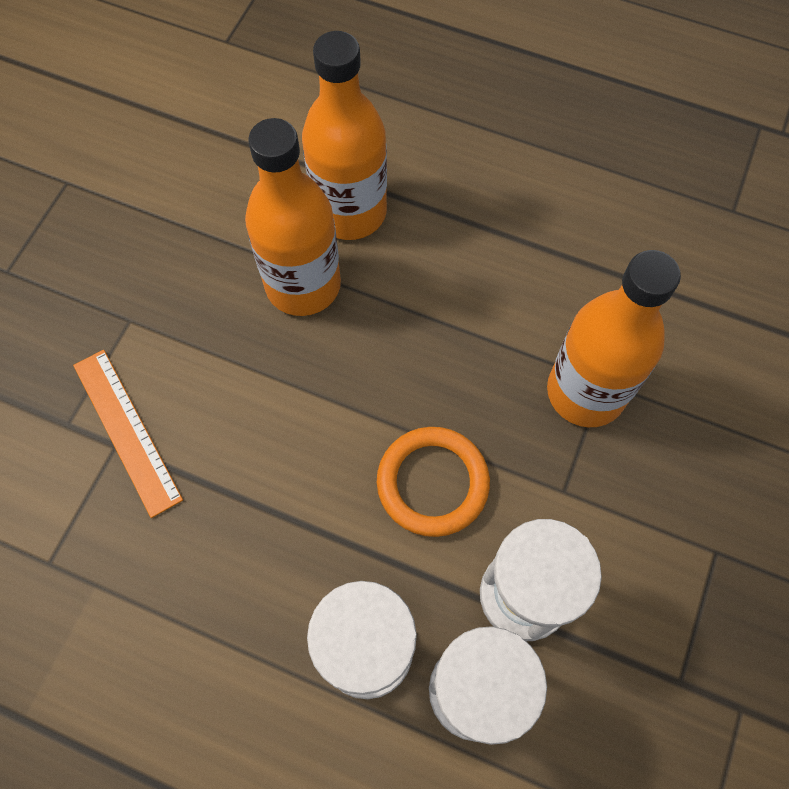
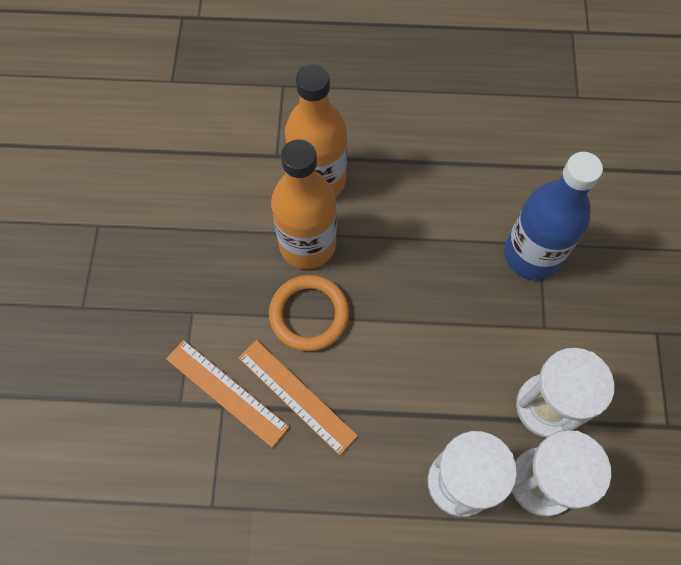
camera: 20 degrees left, 0 degrees up
orange ring [377,427,490,537] -> orange ring moved to [269,275,349,352]
orange bottle [547,250,681,427] -> blue bottle [504,152,603,280]
none -> orange ruler [238,340,358,455]

